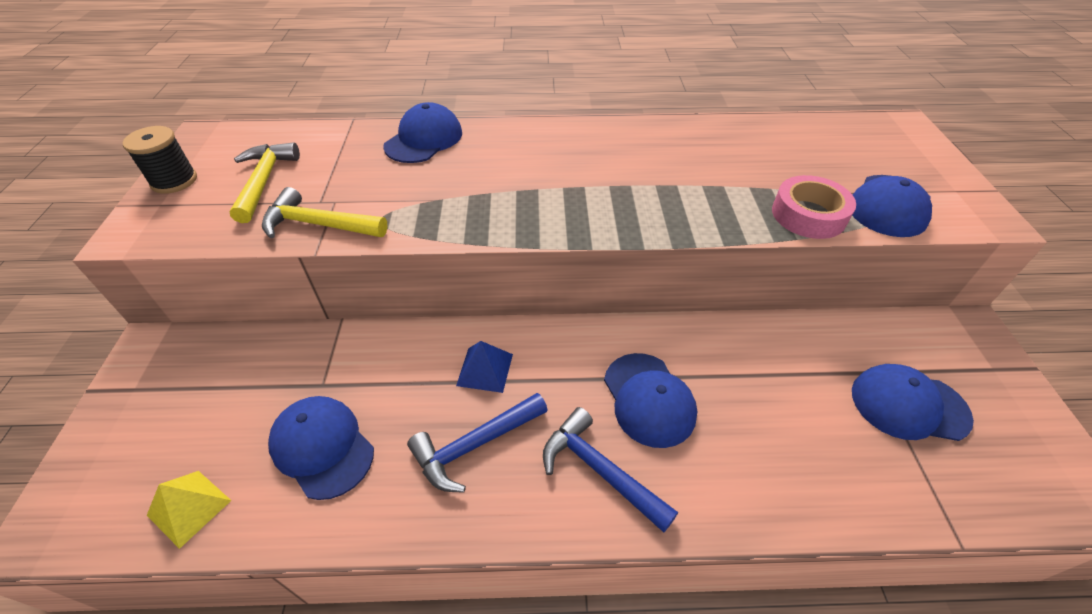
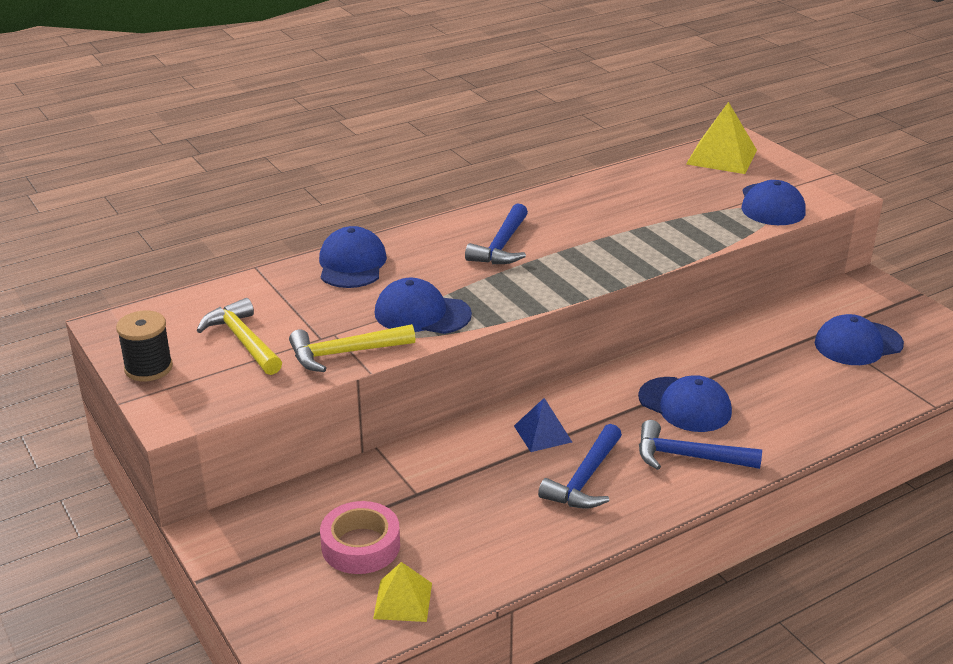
camera: 30 degrees left, 15 degrees down
blue cap [268,396,374,500] -> blue cap moved to [375,278,472,334]
pink tape [772,175,856,239] -> pink tape moved to [320,501,400,574]
none -> blue hammer [465,203,528,264]
none -> yellow pyramid [686,102,757,174]

